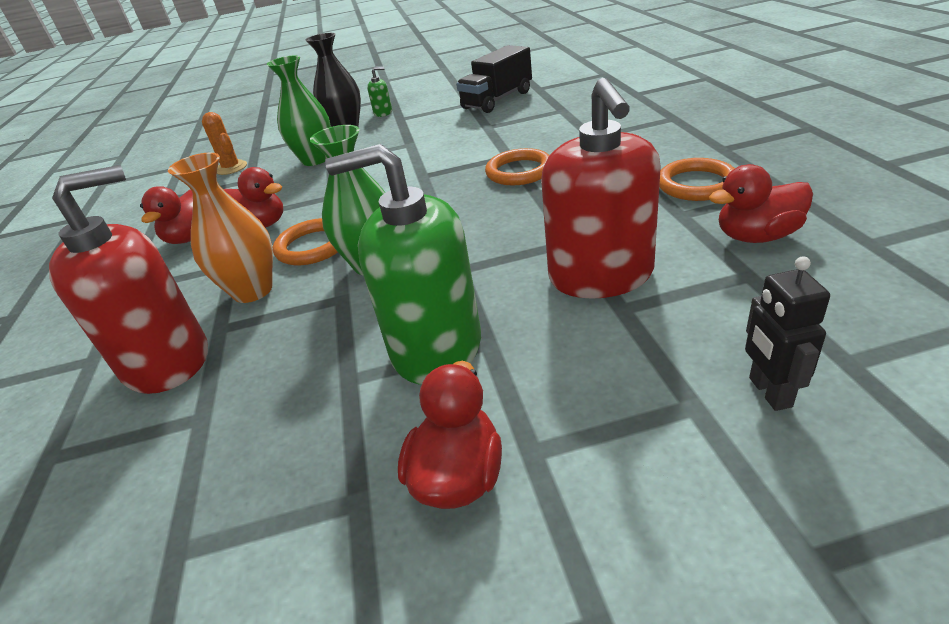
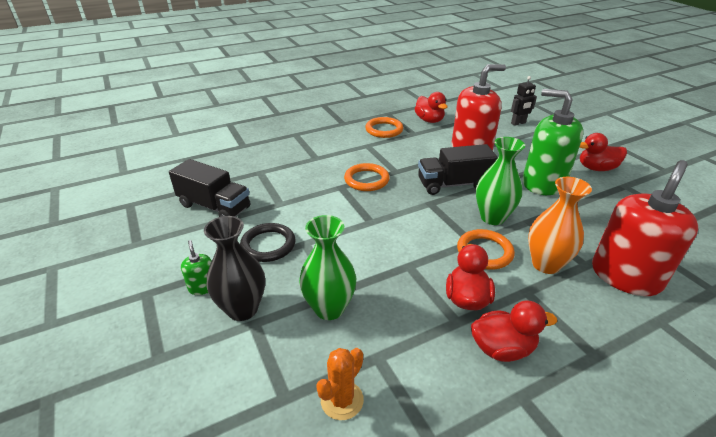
camera: 110 degrees left, 0 degrees up
red soap dispenser [49,165,208,394] -> red soap dispenser turned 90 degrees clockwise [592,160,698,296]
green soap dispenser [325,144,481,385] -> green soap dispenser turned 135 degrees clockwise [522,89,583,195]
none -> black ring [240,223,296,262]
none -> black truck [418,144,498,195]

